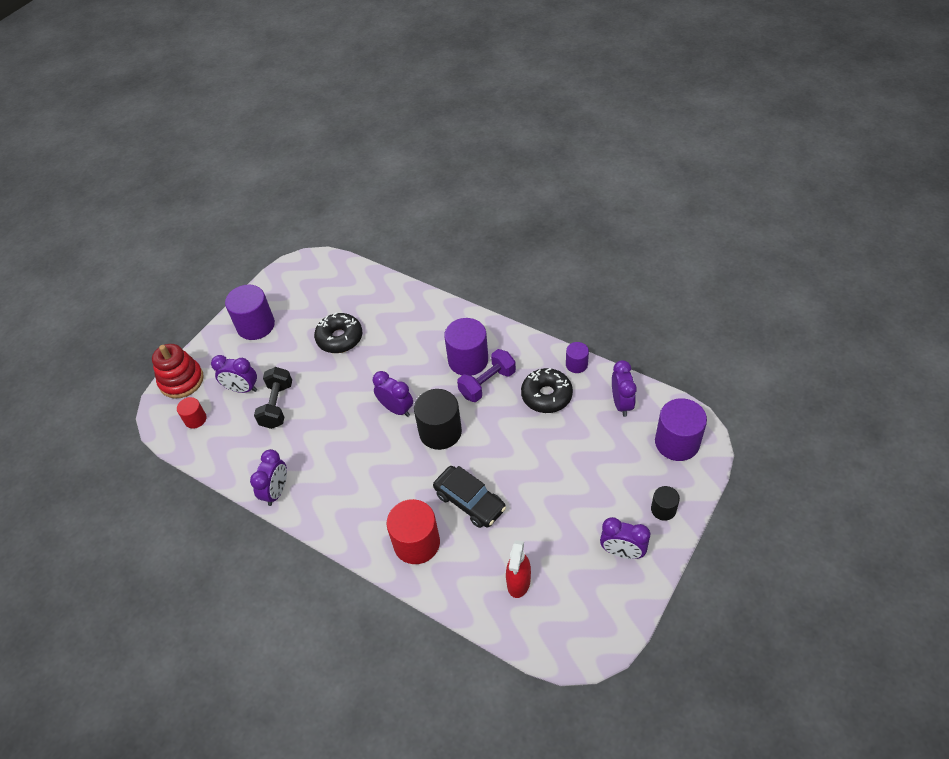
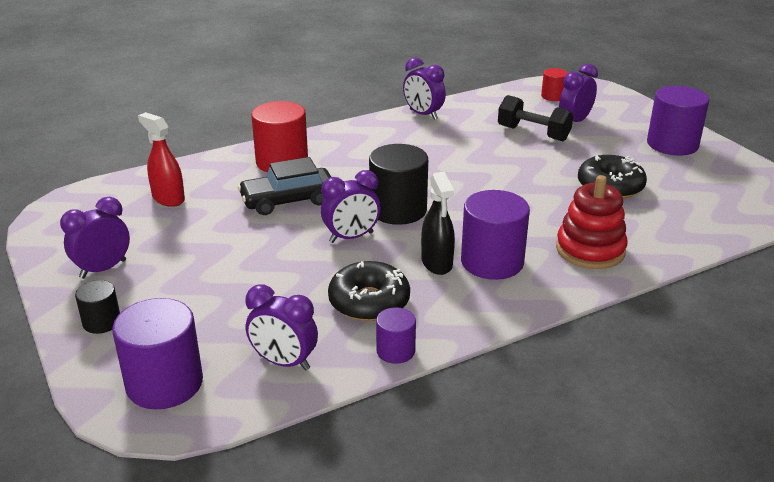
camera: 115 degrees right, 20 degrees down
red stacking toy [152,344,204,399] -> red stacking toy moved to [556,175,628,269]
purple clock [373,371,413,417] -> purple clock moved to [321,170,380,243]
purple dumbbell [457,349,516,402] -> black spray bottle [421,172,455,275]

